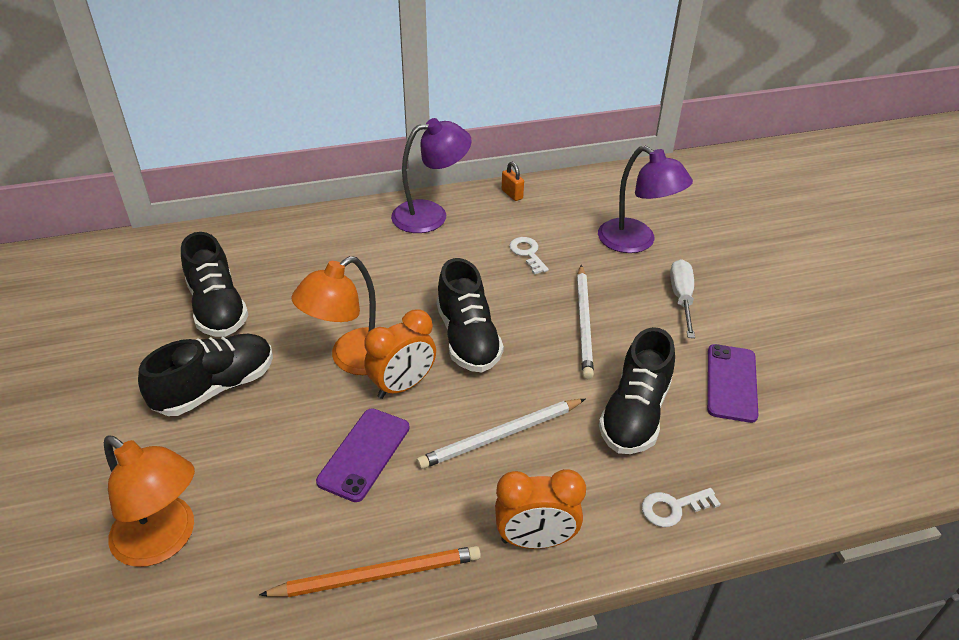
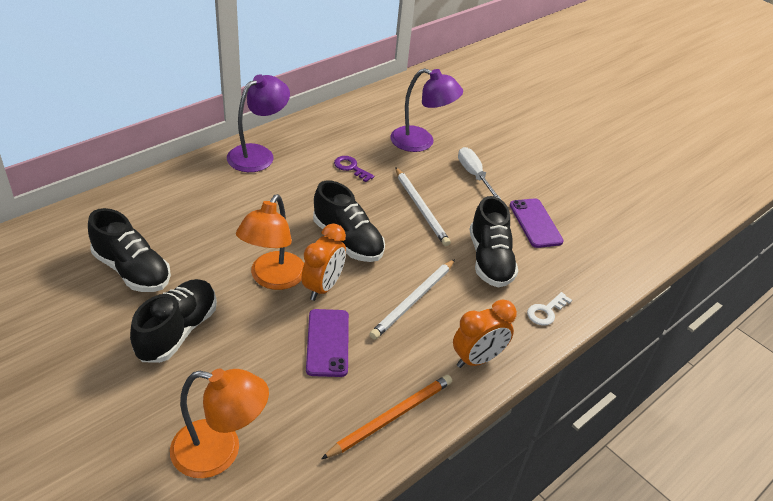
camera: 30 degrees left, 0 degrees up
orange padlock [502,162,524,201] -> none
white key [509,237,549,275] -> purple key [334,156,374,182]

